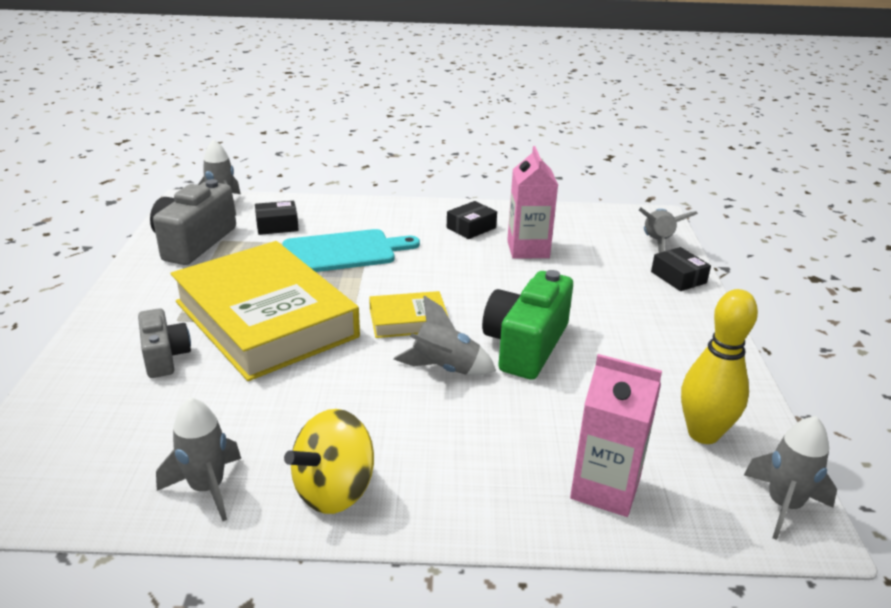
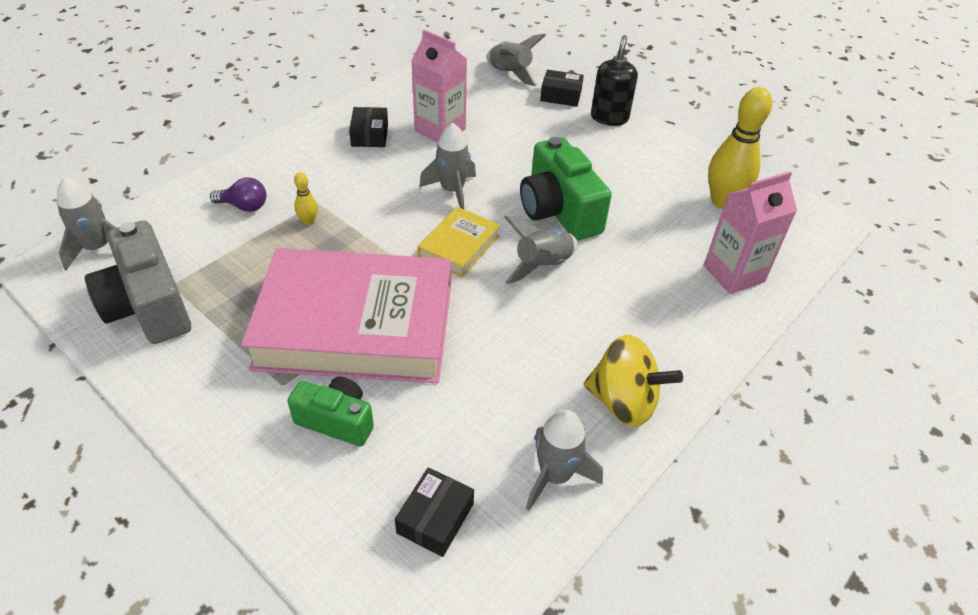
camera: 50 degrees left, 15 degrees up
grey camera [138,308,191,378] -> green camera [288,377,374,446]
yellow book [170,241,360,381] -> pink book [241,248,451,383]
black box [255,201,299,235] -> black box moved to [395,467,474,557]
turquoise cutting board [282,229,420,272] -> yellow bowling pin [294,172,318,225]
yellow spinning top [284,409,374,514] -> yellow spinning top turned 60 degrees counterclockwise [584,335,683,427]
grey rocket [744,416,837,540] -> grey rocket moved to [419,123,476,209]
none -> purple light bulb [210,177,266,212]
none -> black soap dispenser [591,35,638,126]

